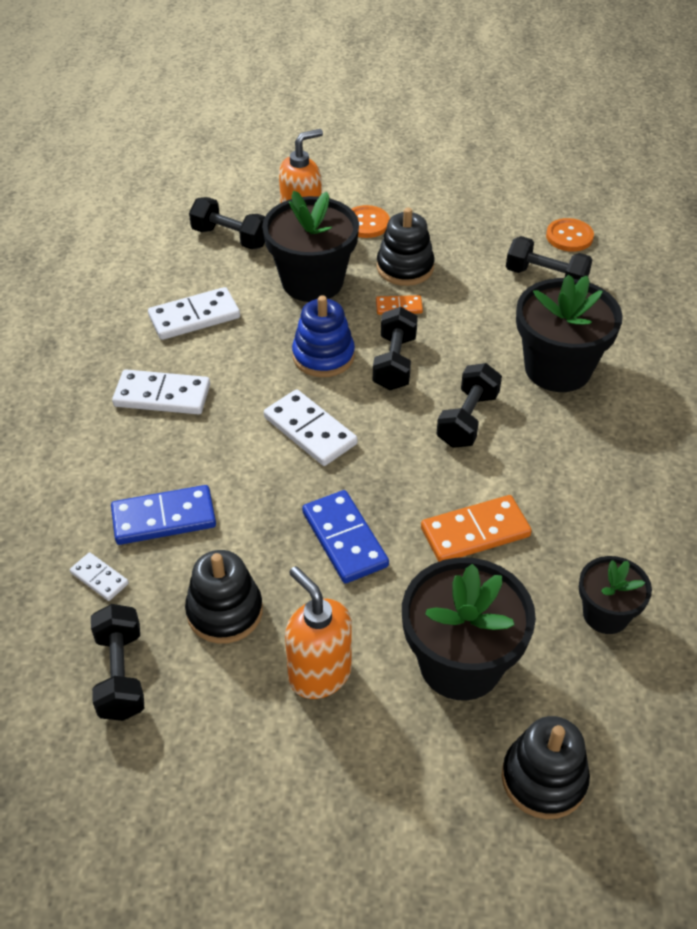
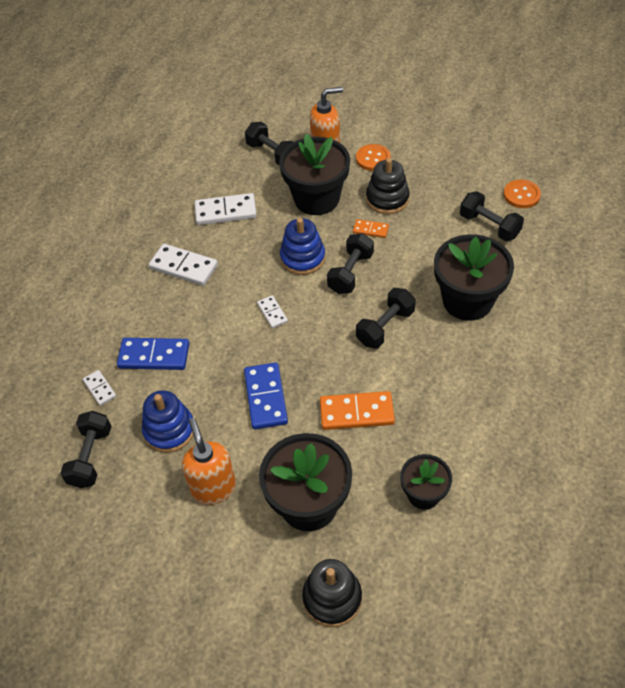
camera: 20 degrees right, 5 degrees up
black stacking toy [185,550,263,644] -> blue stacking toy [142,390,193,453]
white domino [264,389,357,466] -> white domino [257,295,288,328], size x0.55

